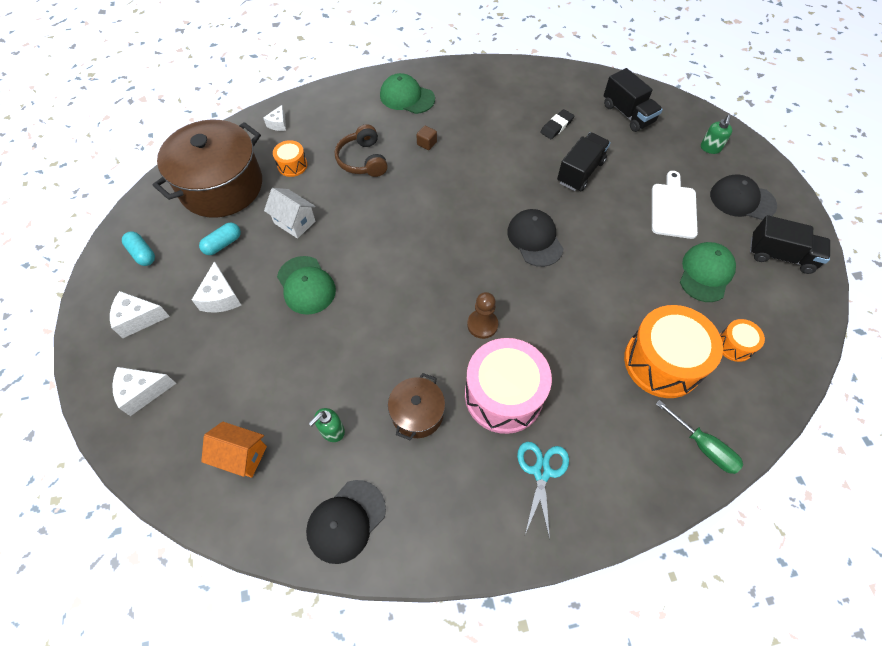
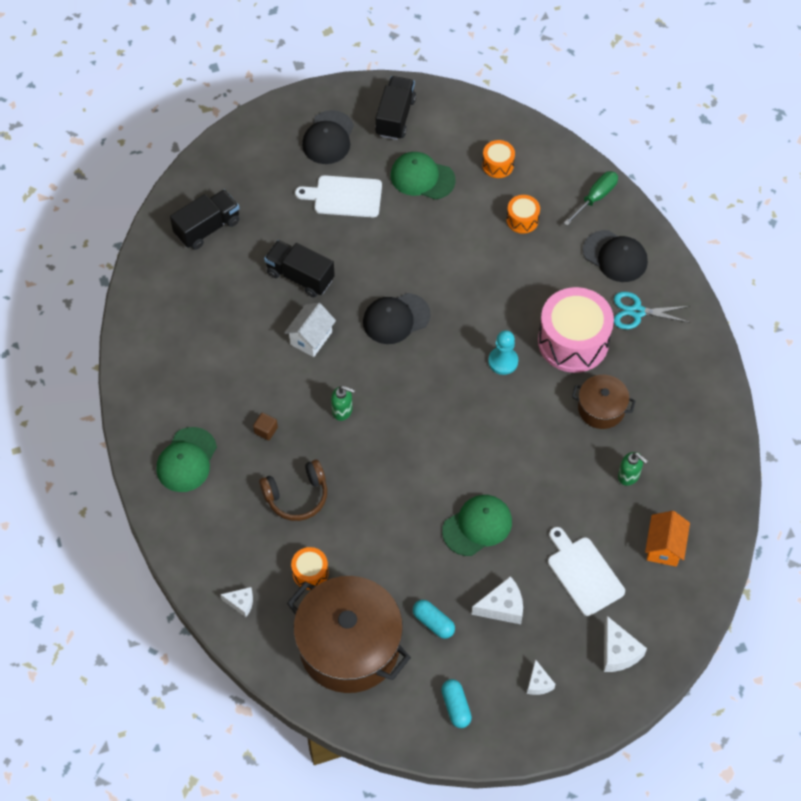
camera: 95 degrees left, 0 degrees up
white cheese [110,291,170,338] -> white cheese [527,659,556,695], size x0.63
turquoise capsule [122,231,155,266] -> turquoise capsule turned 60 degrees counterclockwise [441,679,472,728]
white house [264,188,316,239] -> white house moved to [284,303,336,357]
black cap [306,480,386,564] -> black cap moved to [583,230,648,282]
brown pawn [467,292,498,339] -> turquoise pawn [488,330,518,375]
black eraser [540,109,574,139] -> none
orange drum [624,305,723,398] -> orange drum [506,195,540,234], size x0.47
green soap dispenser [701,115,732,154] -> green soap dispenser moved to [331,386,355,421]
none -> white cutting board [548,527,625,616]

